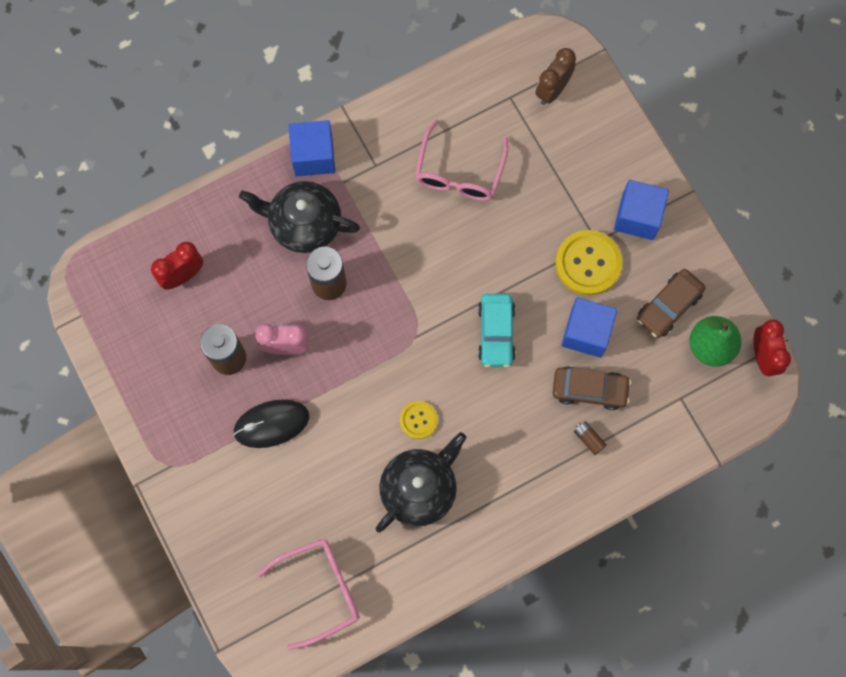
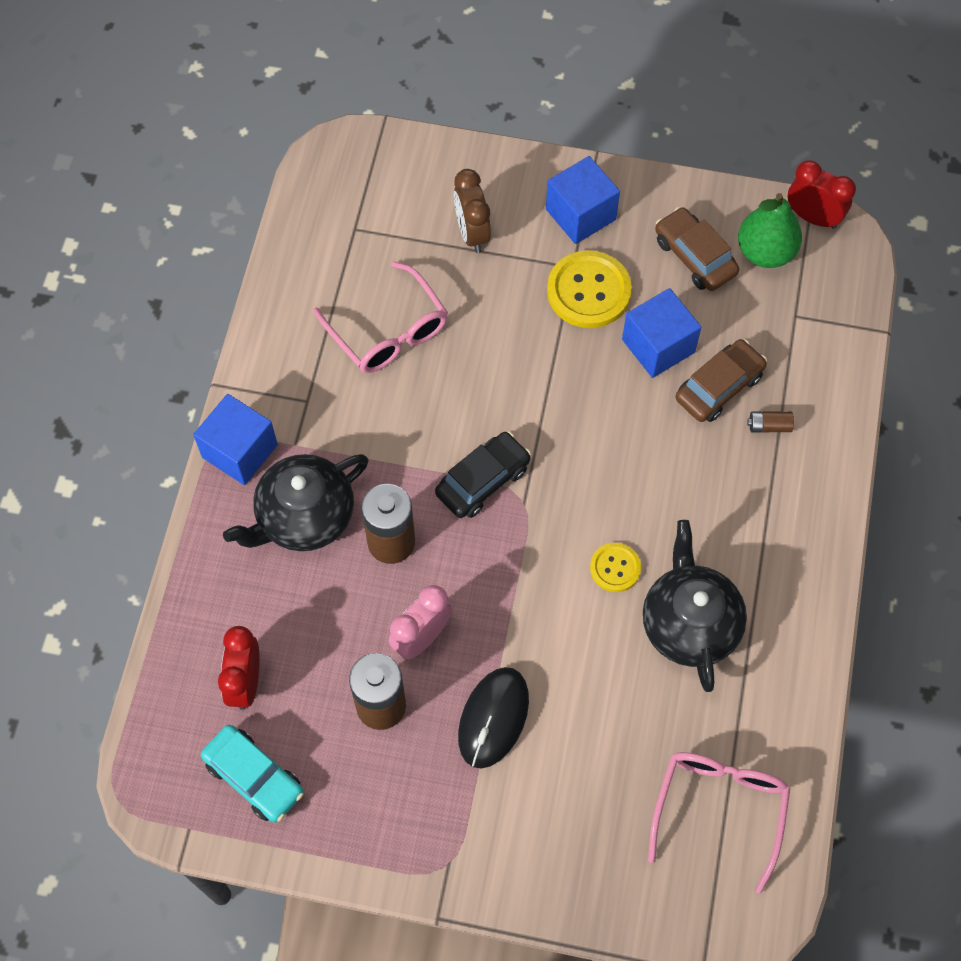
camera: 50 degrees left, 10 degrees down
turquoise car [478,294,516,367] -> turquoise car moved to [201,725,304,822]
brown clock [535,48,576,105] -> brown clock moved to [454,169,491,253]
brown car [637,269,706,338] -> brown car turned 150 degrees clockwise [655,207,739,291]
none -> black car [435,432,531,518]

